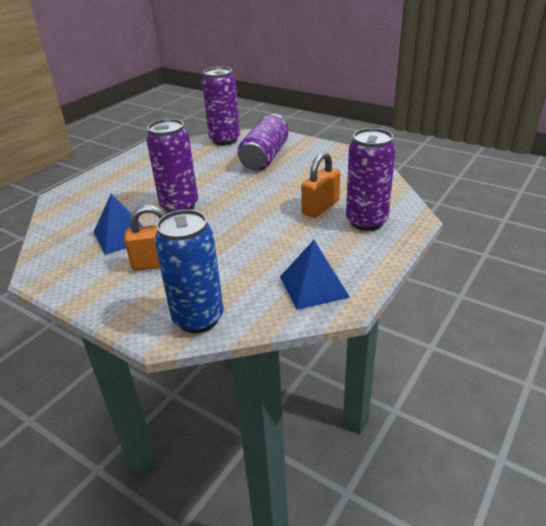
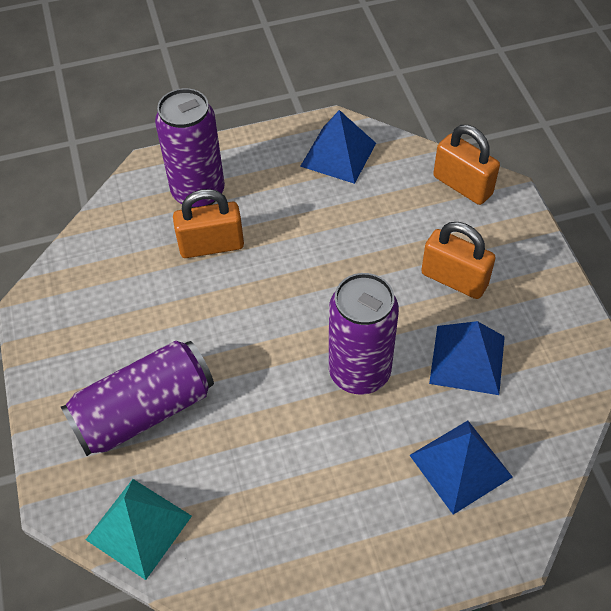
camera: 140 degrees left, 20 degrees up
blue can [155,210,224,333] -> orange padlock [433,125,500,205]
purple can [202,67,240,145] -> turquoise pyramid [86,479,192,580]
none -> blue pyramid [410,421,512,515]

